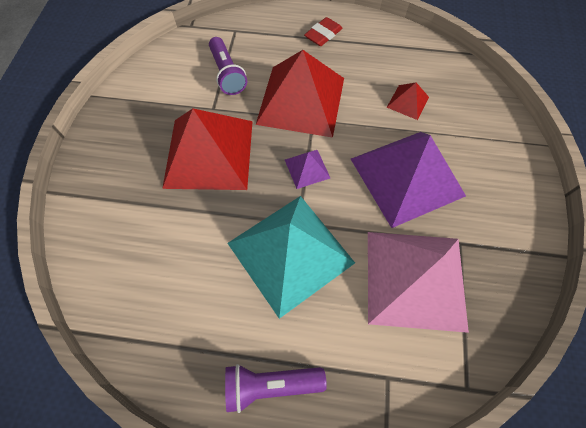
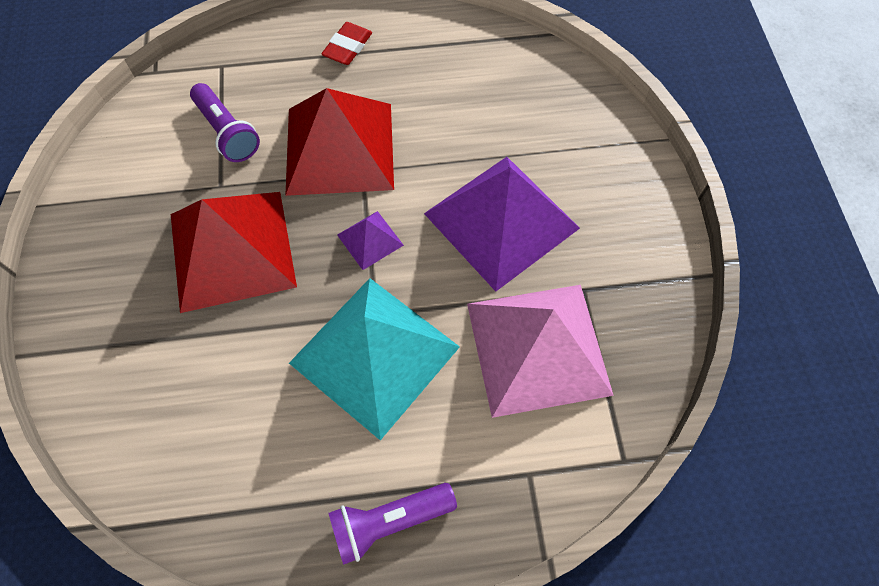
camera: 15 degrees left, 0 degrees up
red pyramid [387,82,429,120] -> none

